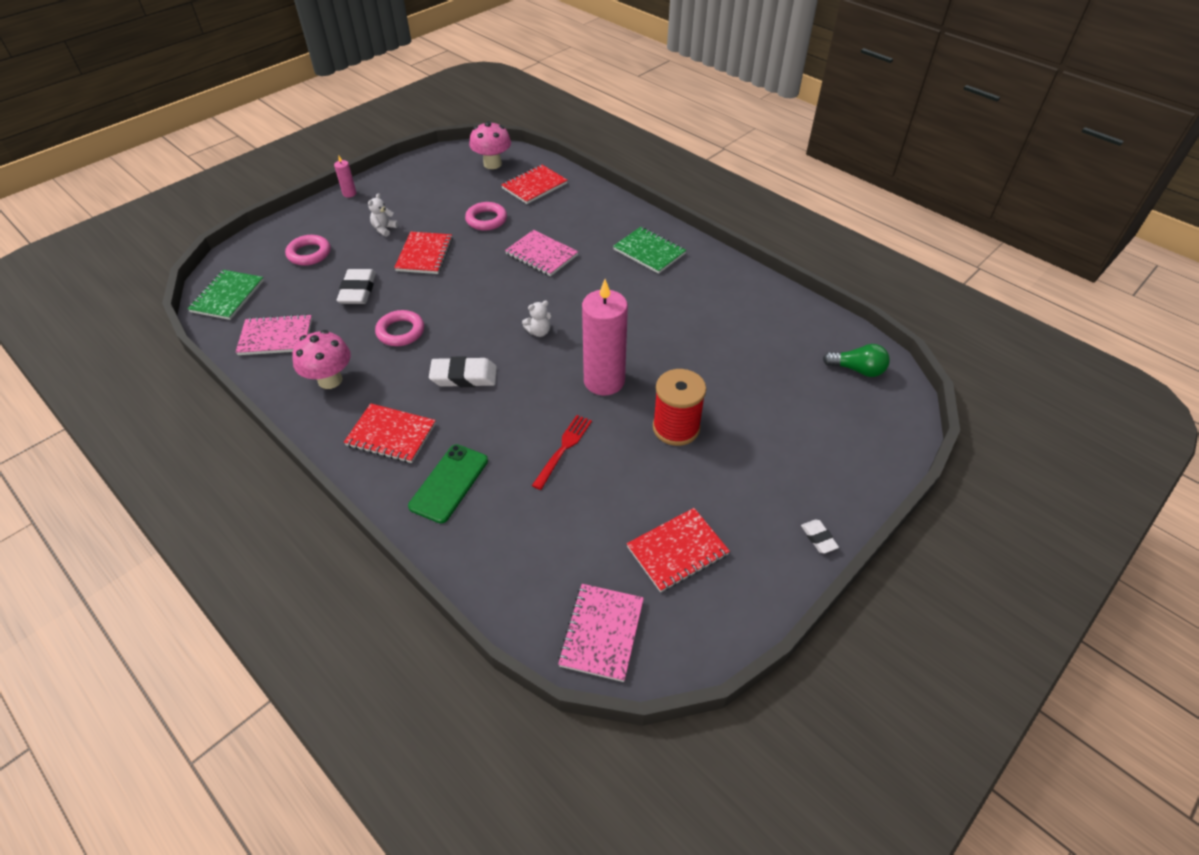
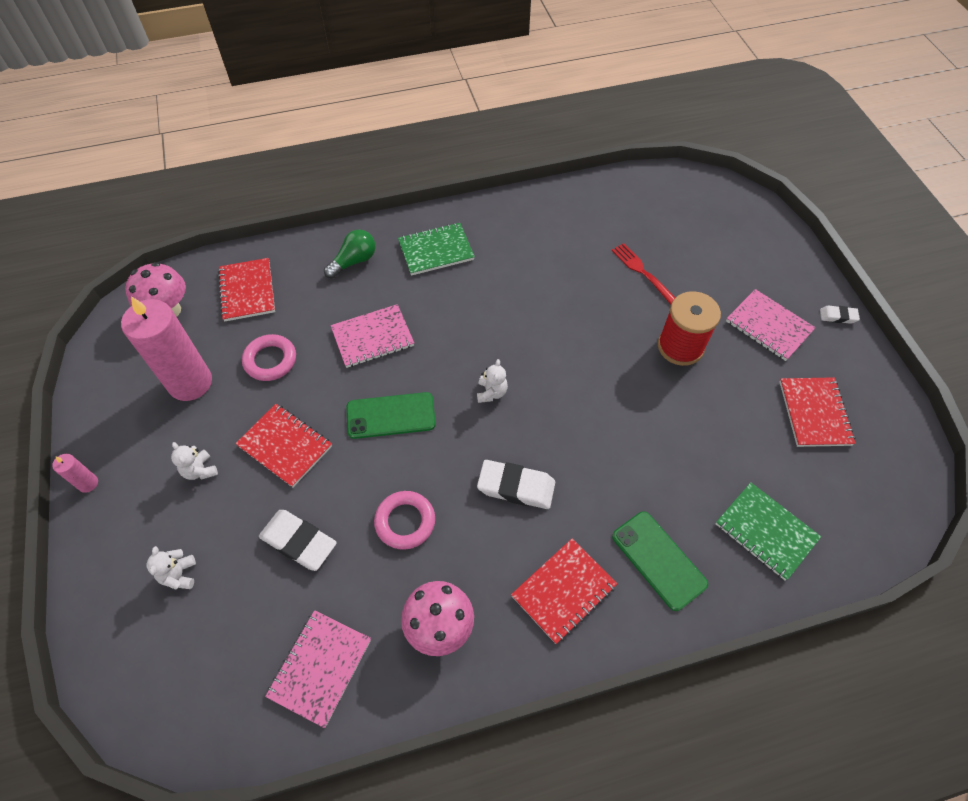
camera: 60 degrees left, 10 degrees up
green notebook [187,270,264,320] -> green notebook moved to [715,482,821,581]
pink ring [285,235,331,266] -> white teddy bear [146,546,196,590]
white eraser [429,356,497,387] -> white eraser turned 75 degrees clockwise [477,460,555,509]
red fork [532,415,592,490] -> red fork moved to [612,243,675,305]
pink notebook [558,584,644,682] -> pink notebook moved to [726,289,816,361]
pink candle [582,279,628,395] -> pink candle moved to [121,297,212,401]
green light bulb [823,344,890,377] -> green light bulb moved to [324,230,376,279]
none -> green phone [346,392,436,439]

